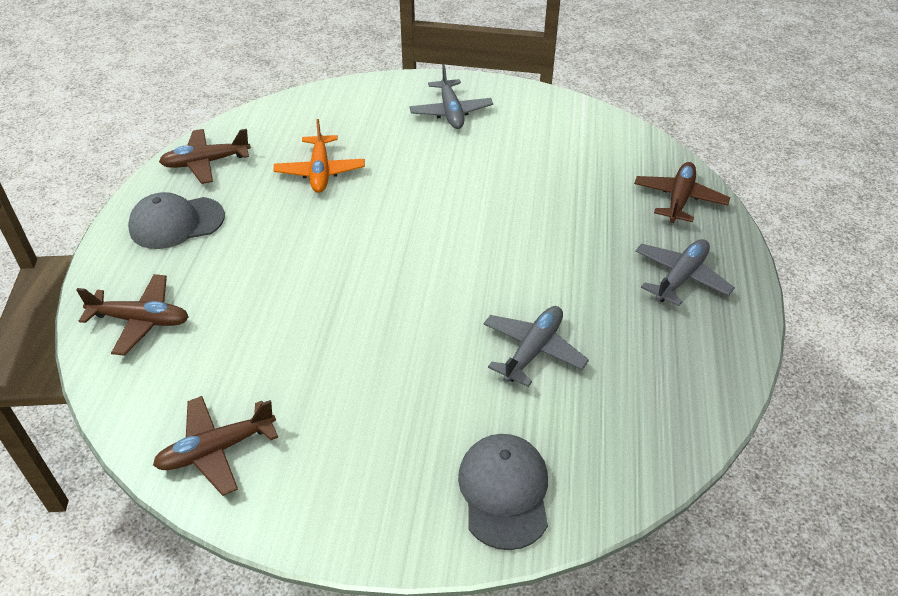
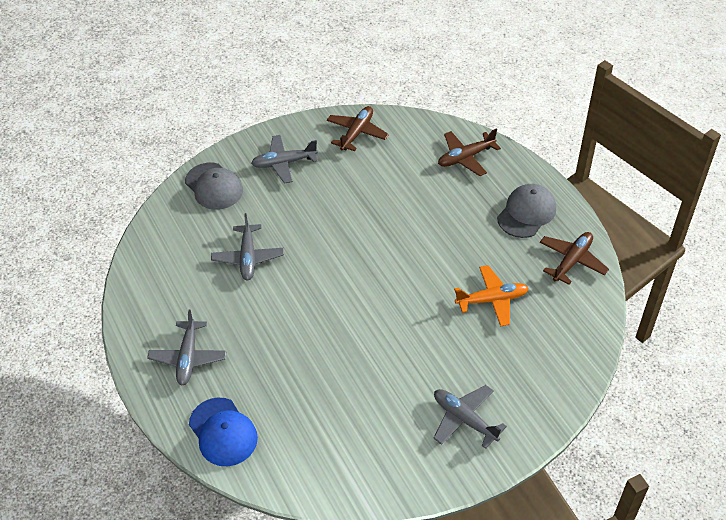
camera: 145 degrees right, 5 degrees up
orange plane [273,119,365,193] -> orange plane turned 120 degrees clockwise [454,265,528,327]
brown plane [634,162,730,223] -> blue cap [189,398,258,466]
none -> grey plane [251,135,318,184]

